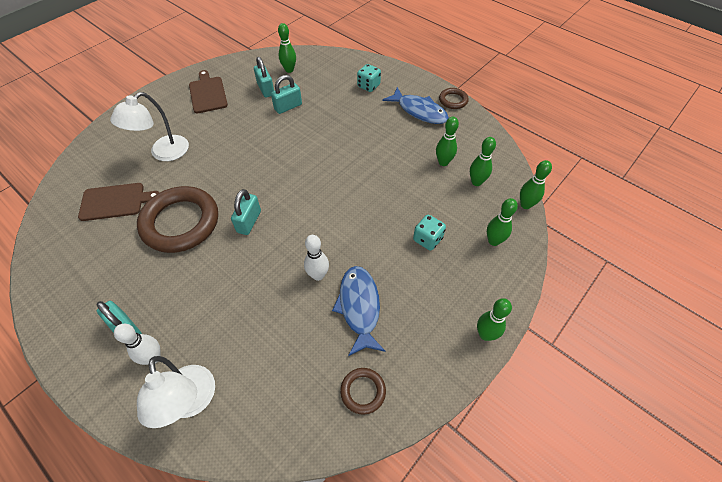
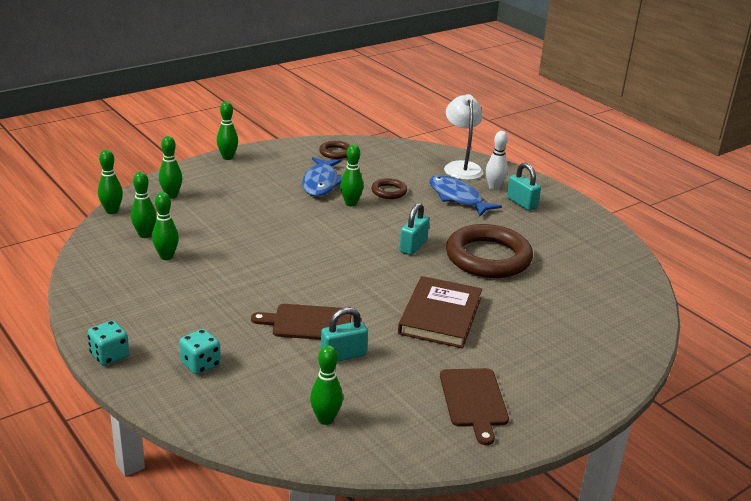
camera: 170 degrees left, 25 degrees down
brown cutting board [78,183,160,221] -> brown cutting board moved to [251,304,352,340]
white lamp [110,92,189,161] -> none
turquoise padlock [254,57,274,98] -> none
white bowling pin [304,235,329,281] -> green bowling pin [340,144,363,206]
blue fish [382,87,449,124] -> blue fish moved to [429,175,502,217]
turquoise dice [413,215,446,251] -> turquoise dice moved to [87,321,129,366]
brown ring [439,88,469,109] -> brown ring moved to [371,178,407,199]
none -> brown book [398,276,482,348]

